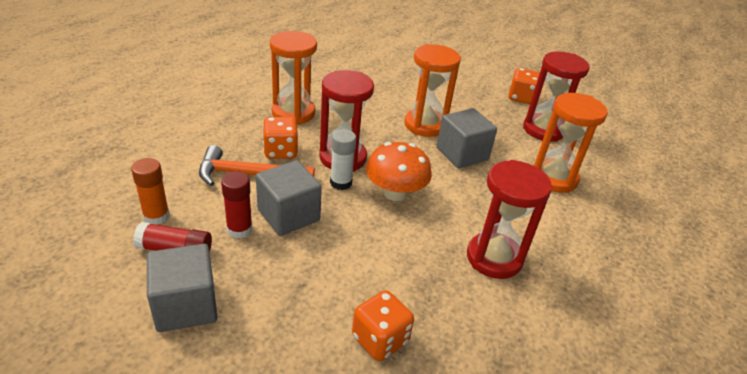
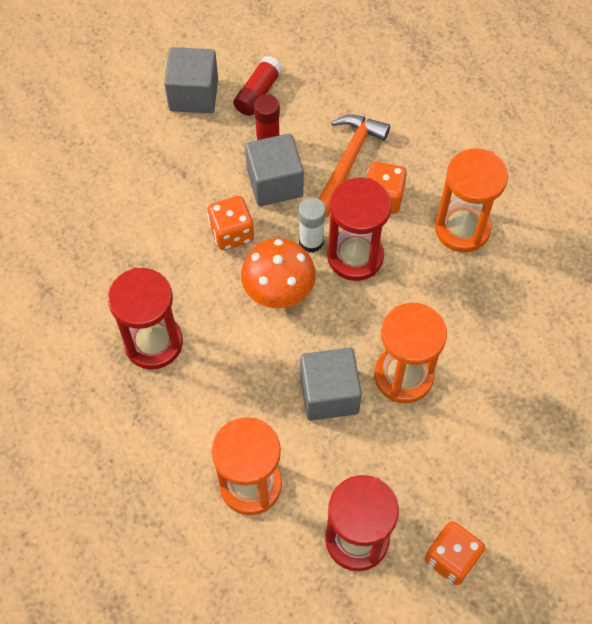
camera: 115 degrees right, 25 degrees up
orange glue stick [131,158,170,225] -> none
orange dice [352,290,414,361] -> orange dice moved to [207,196,254,250]

